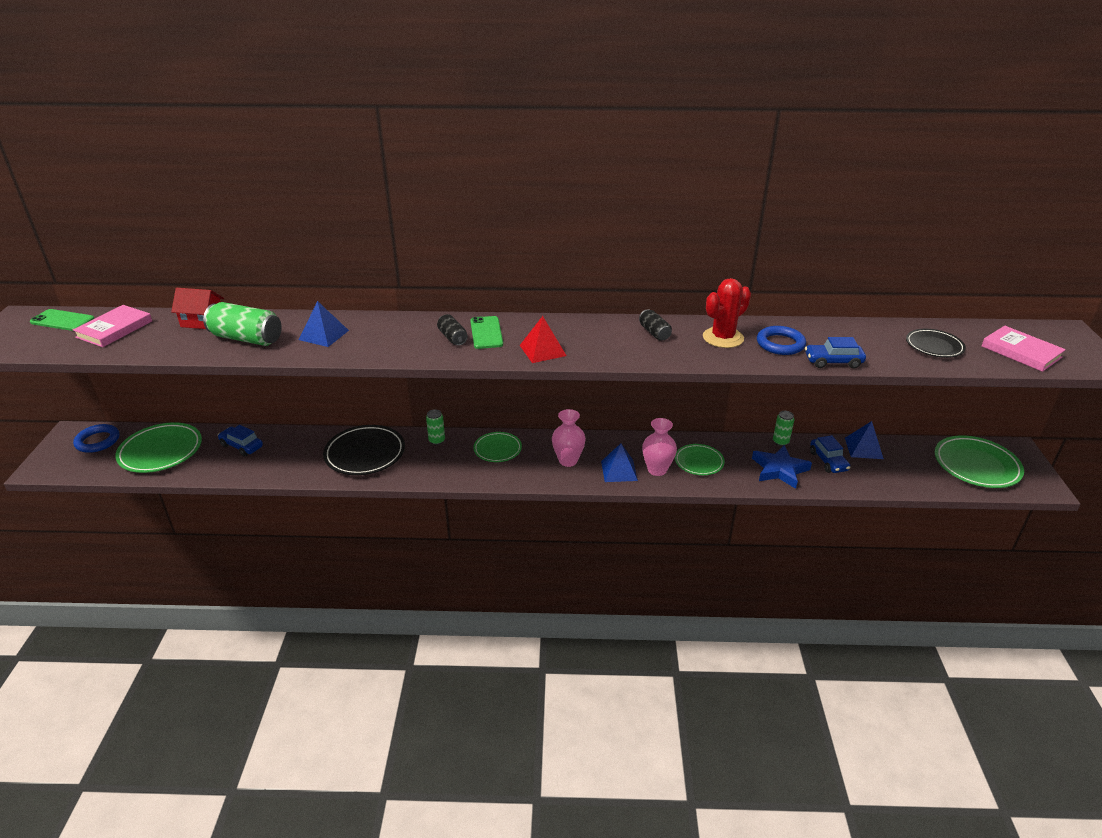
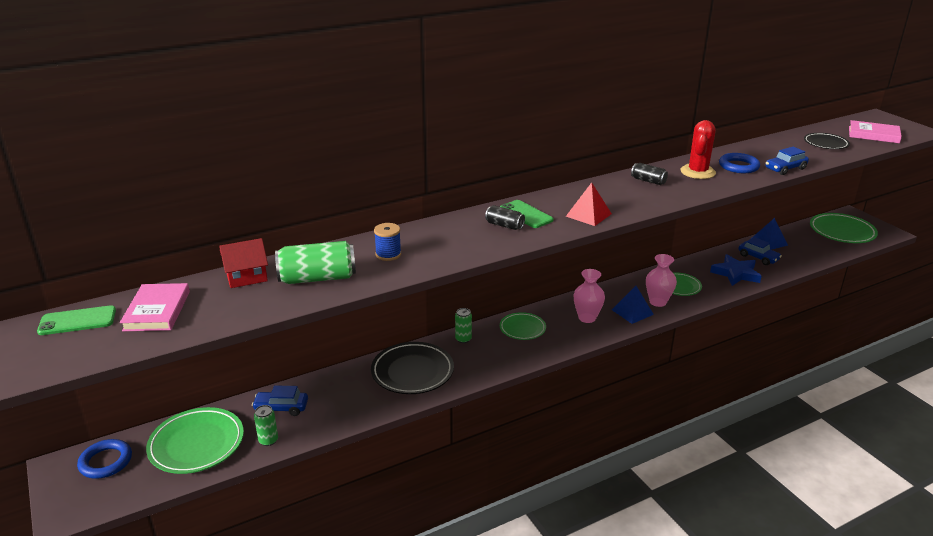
camera: 30 degrees left, 5 degrees down
blue pyramid [299,301,349,347] -> blue spool [374,223,401,261]
green can [773,411,795,446] -> green can moved to [254,405,278,446]

